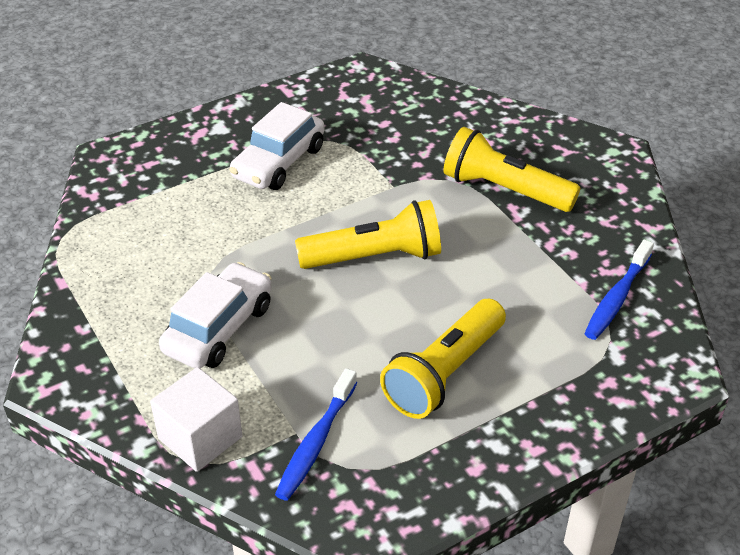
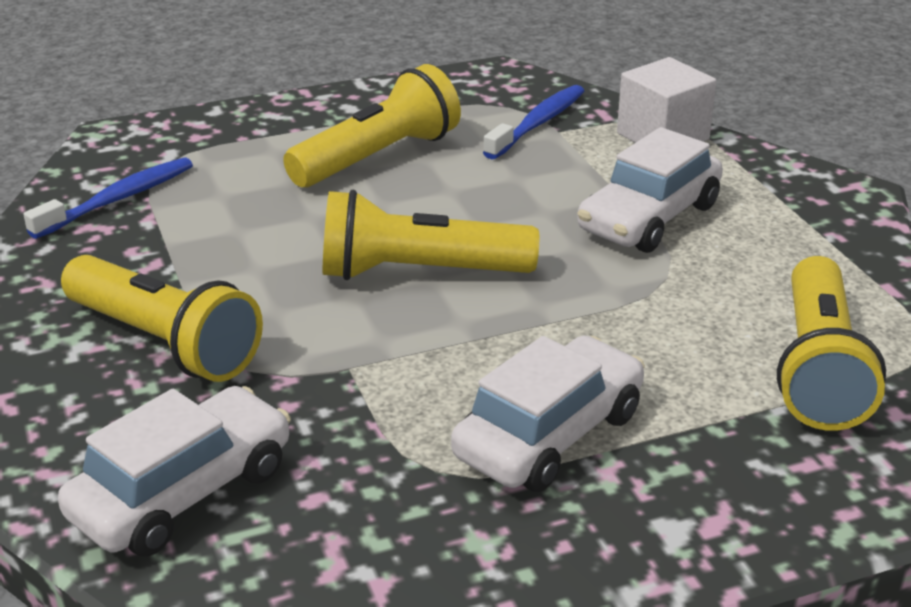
camera: 170 degrees left, 10 degrees down
none -> white car [58,386,291,556]
none -> yellow flashlight [777,256,886,431]

